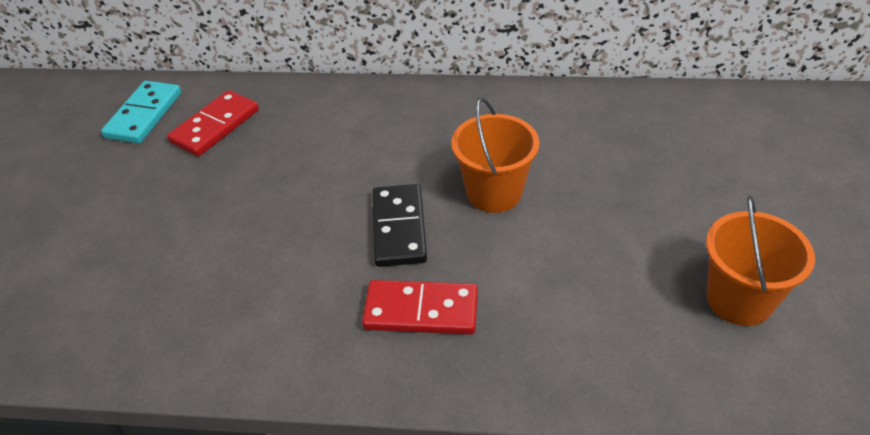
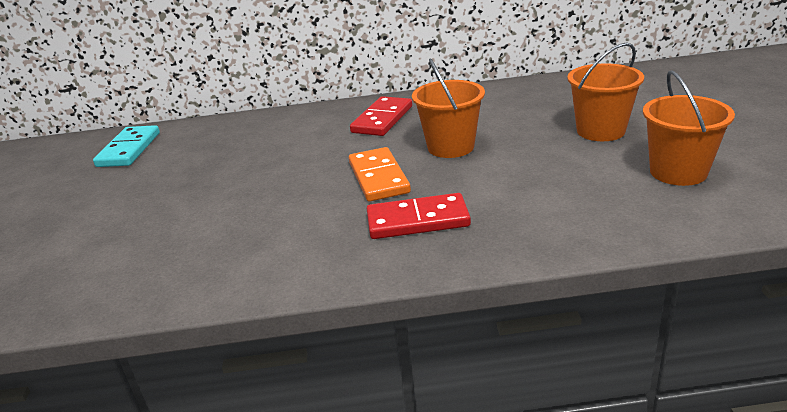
camera: 10 degrees left, 15 degrees down
red domino [167,90,259,157] -> red domino moved to [350,96,412,136]
black domino [373,184,427,267] -> orange domino [349,147,411,201]
none -> orange bucket [567,42,644,141]

